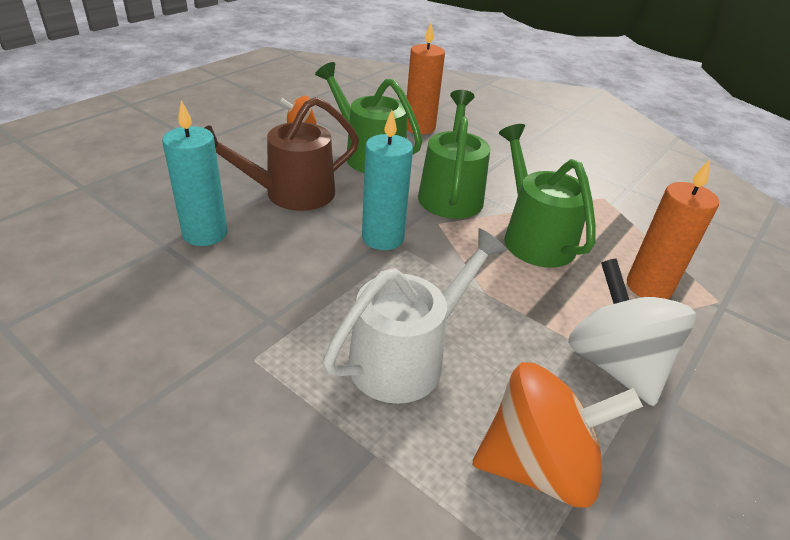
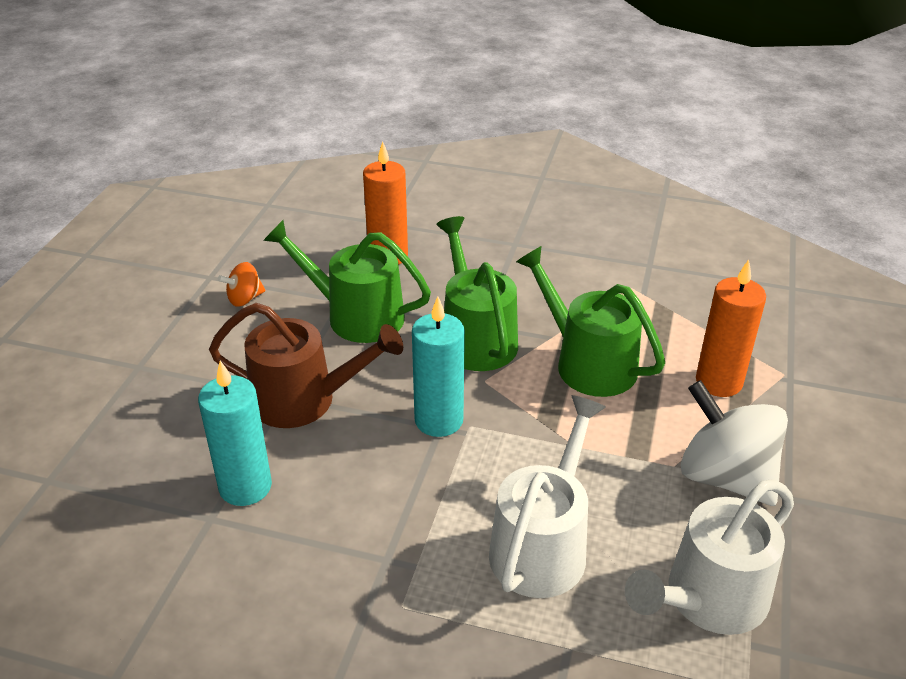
camera: 20 degrees left, 0 degrees up
brown watering can [204,97,359,211] -> brown watering can turned 120 degrees counterclockwise [209,303,403,428]
orange spinning top [473,362,643,508] -> white watering can [625,480,794,635]

